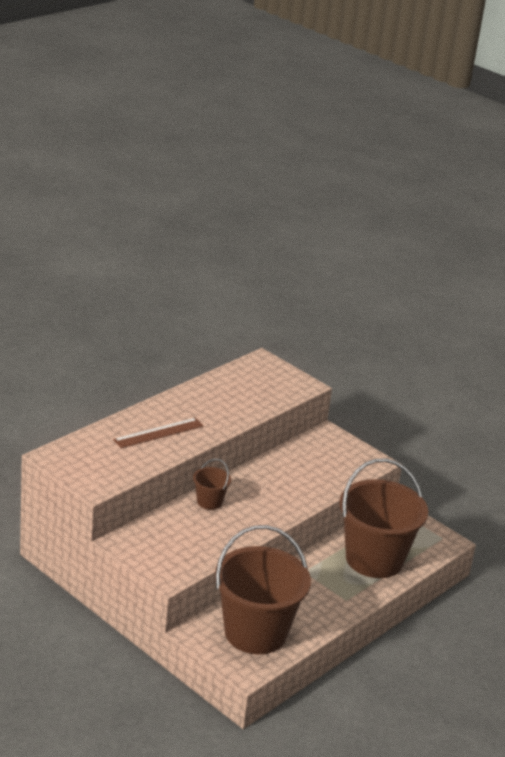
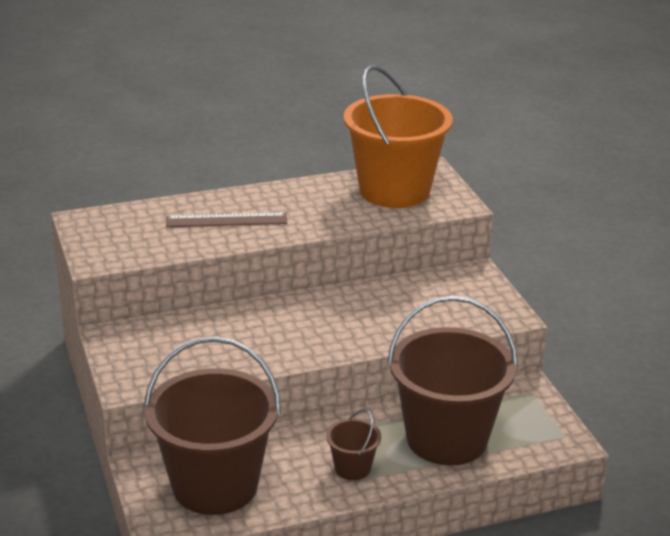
camera: 30 degrees right, 0 degrees up
brown bucket [193,459,231,510] -> brown bucket moved to [326,409,381,480]
none -> orange bucket [343,65,453,208]

